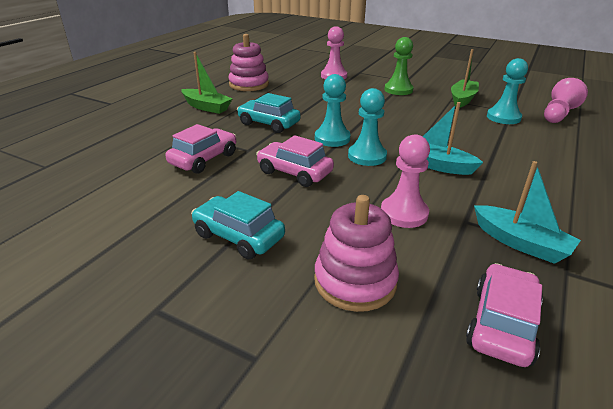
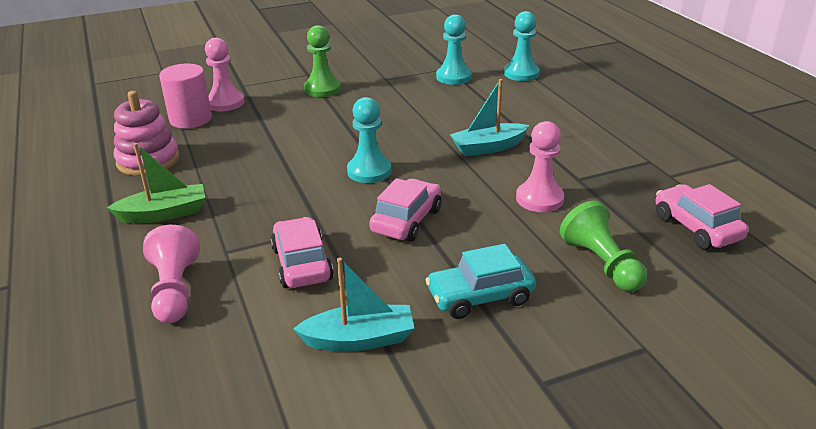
camera: 50 degrees left, 0 degrees up
turquoise car [237,93,301,133] -> none
pink car [256,135,334,187] -> pink car turned 135 degrees clockwise [369,178,442,242]
pink stacking toy [314,195,399,312] -> green pawn [560,201,647,292]
turquoise pawn [348,88,387,166] -> turquoise pawn moved to [504,11,540,81]
green boat [451,49,479,108] -> none
turquoise boat [474,161,581,264] -> turquoise boat moved to [293,258,414,352]
pink pawn [544,78,588,123] -> pink pawn moved to [143,225,200,323]
none -> pink cylinder [159,64,212,129]

